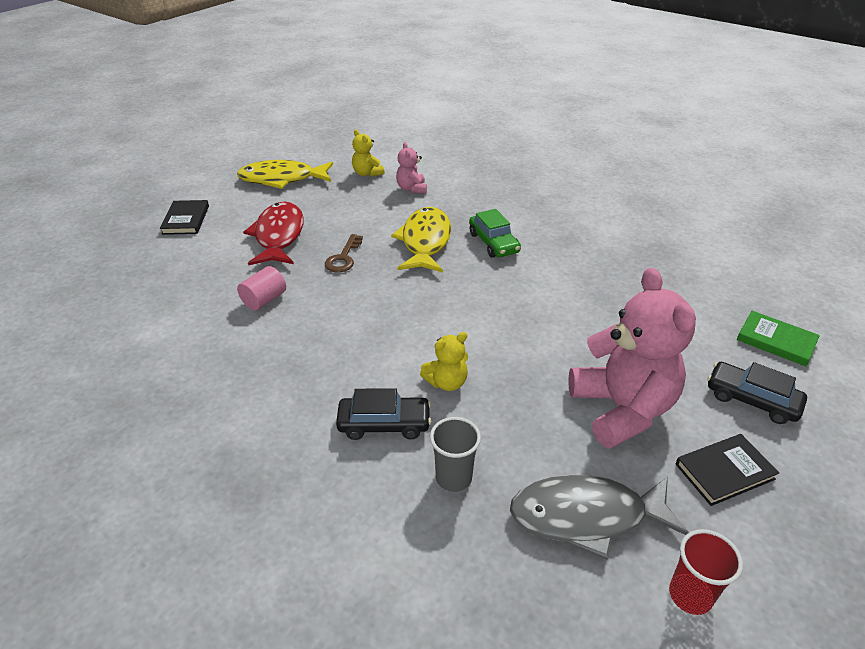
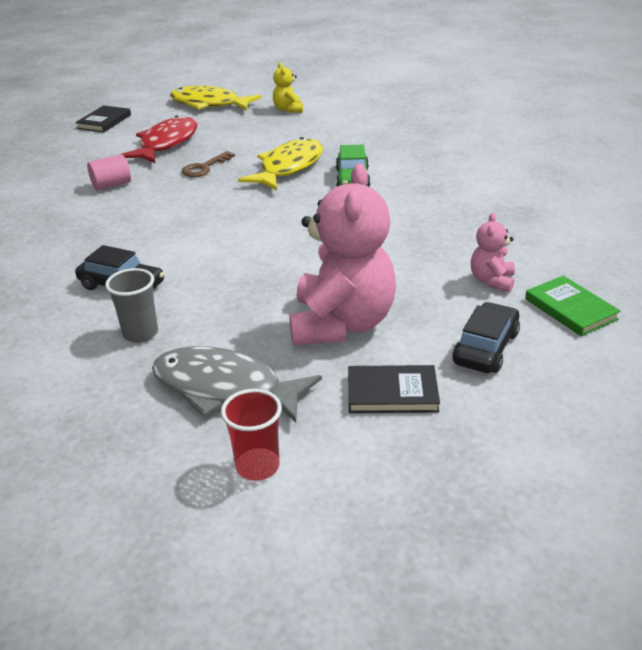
camera: 25 degrees right, 5 degrees down
pink teddy bear [396,142,427,193] -> pink teddy bear moved to [471,213,515,292]
yellow teddy bear [420,332,468,391] -> none
black car [708,362,807,424] -> black car turned 60 degrees clockwise [452,302,520,373]

